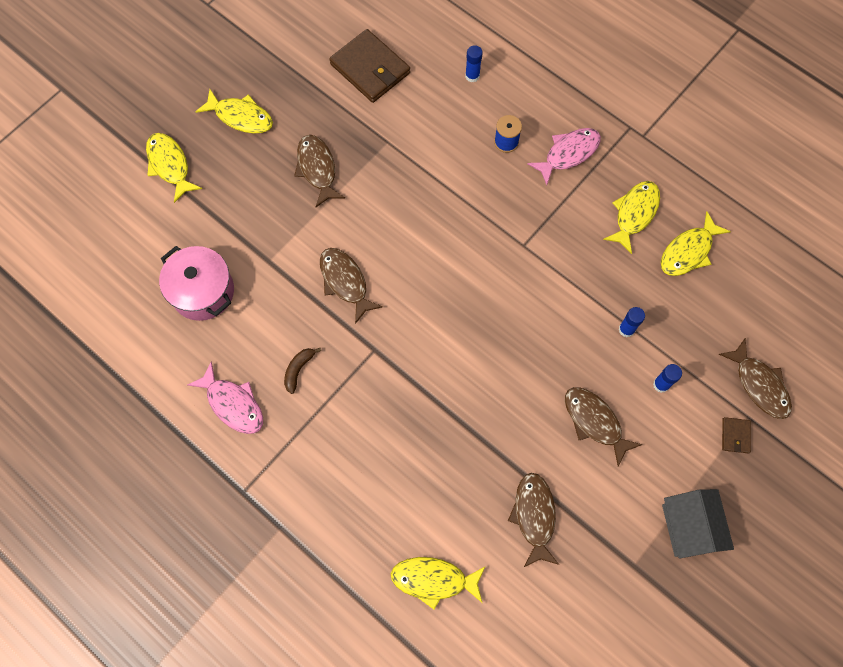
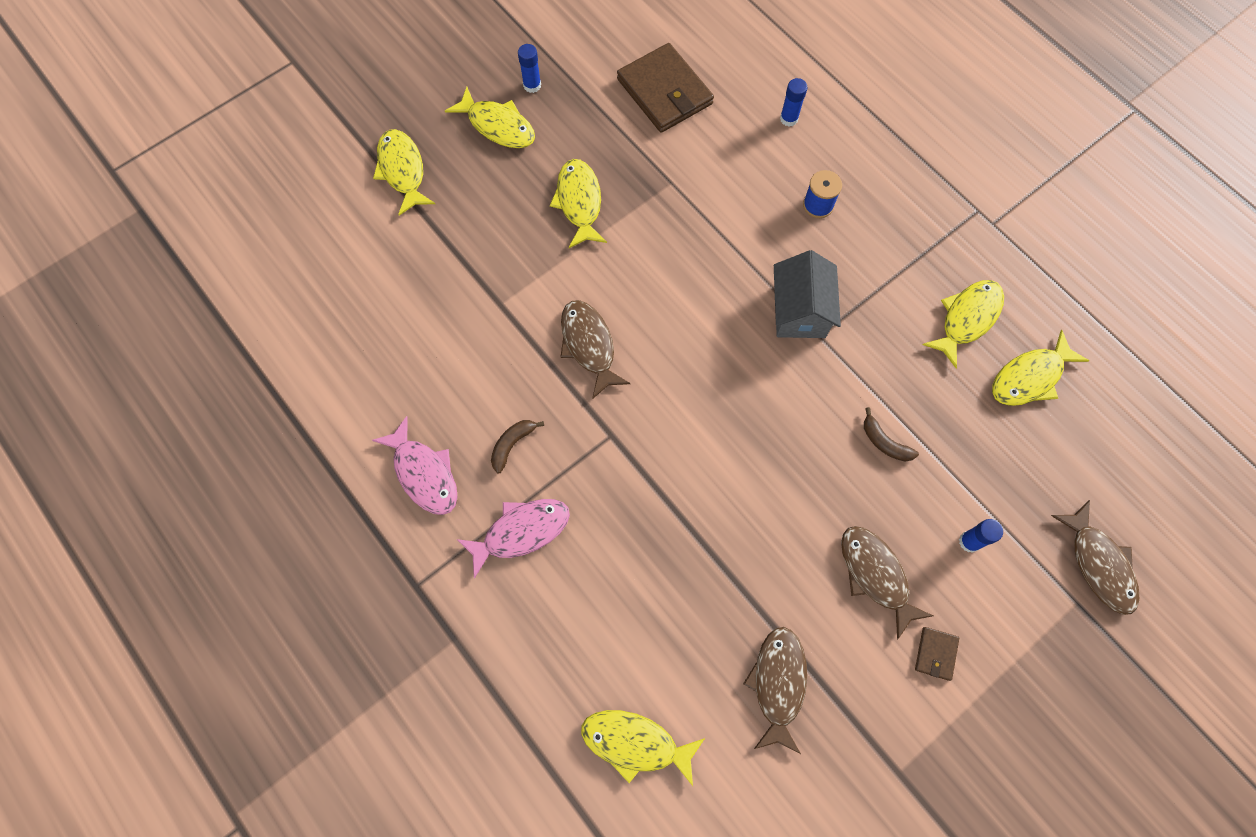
camera: 10 degrees right, 0 degrees up
pink pot [159,246,234,321] -> none
brown fish [294,135,345,207] -> yellow fish [550,159,607,248]
pink fish [527,128,601,186] -> pink fish moved to [457,499,570,579]
blue glue stick [618,307,645,337] -> blue glue stick moved to [518,44,541,93]
grey house [662,489,734,559] -> grey house moved to [774,250,841,338]
brown wallet [722,417,751,453] -> brown wallet moved to [915,627,959,681]
none -> brown banana [864,407,919,462]

